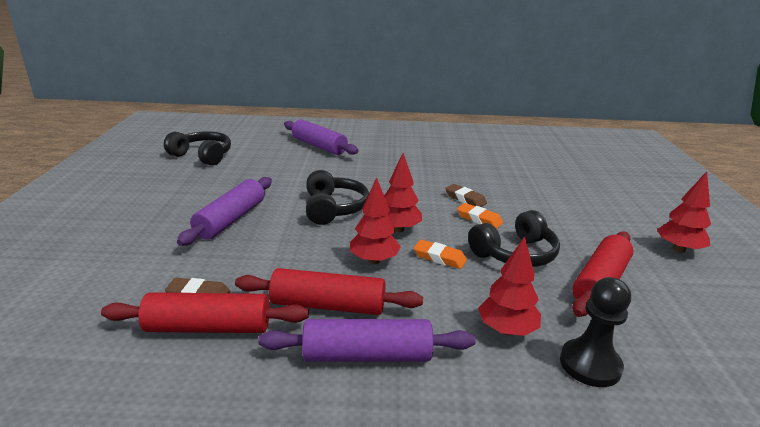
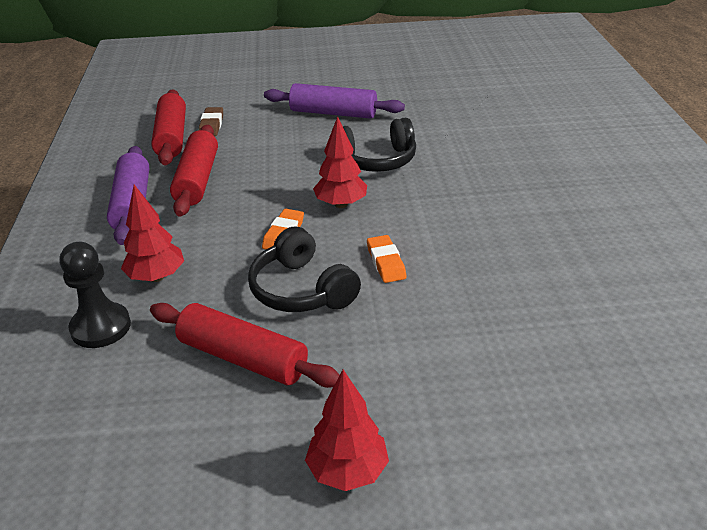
camera: 85 degrees right, 10 degrees up
black headphones [164,131,231,166] -> none
purple rolling pin [284,119,359,155] -> none
red tree [350,177,401,264] -> none
brown eraser [445,184,487,207] -> none
orange eraser [457,203,503,229] -> orange eraser turned 45 degrees counterclockwise [367,235,407,283]

